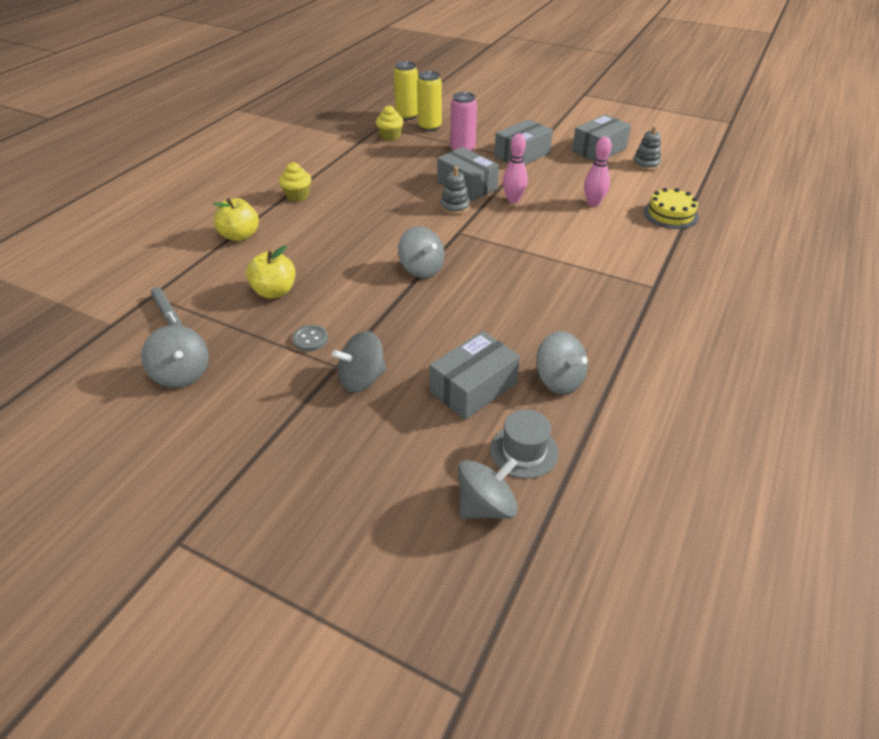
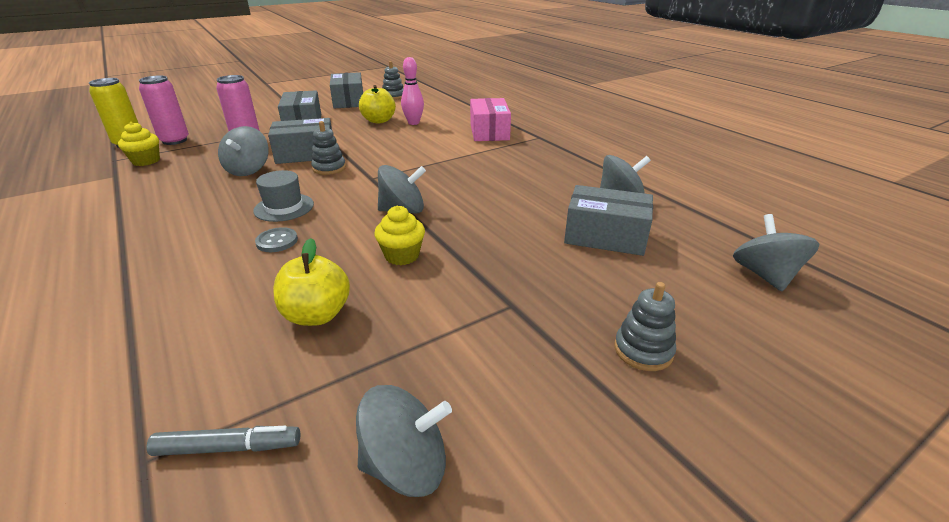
camera: 60 degrees left, 10 degrees down
yellow apple [213,198,259,241] -> yellow apple moved to [359,85,396,124]
yellow cupcake [279,162,311,202] -> yellow cupcake moved to [374,206,425,265]
grey button [292,325,328,351] -> grey button moved to [255,227,298,252]
grey spinning top [332,331,386,393] -> grey spinning top moved to [218,126,269,176]
yellow can [417,71,442,131] -> pink can [139,75,189,145]
grey box [429,331,520,420] -> grey box turned 60 degrees counterclockwise [564,185,653,256]
grey hat [490,409,558,479] -> grey hat moved to [253,170,314,222]
pink bowling pin [503,133,528,203] -> none
yellow cake [643,188,699,229] -> none
none -> pink box [470,98,511,141]
none -> grey stacking toy [614,282,676,371]

